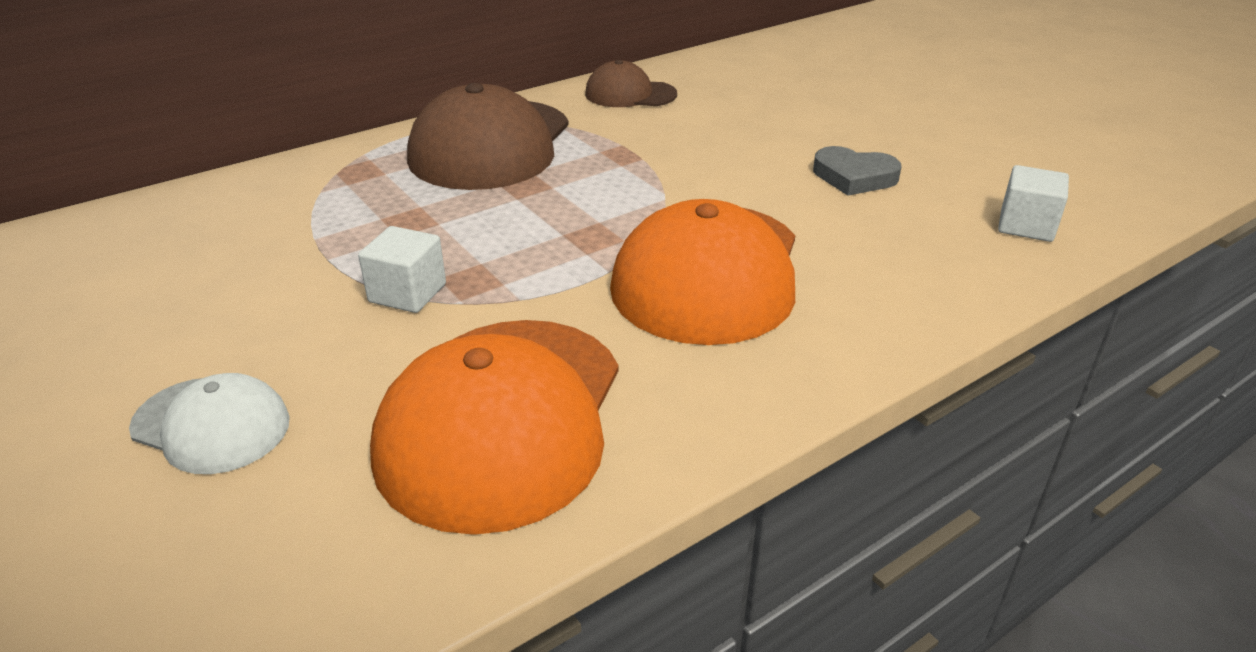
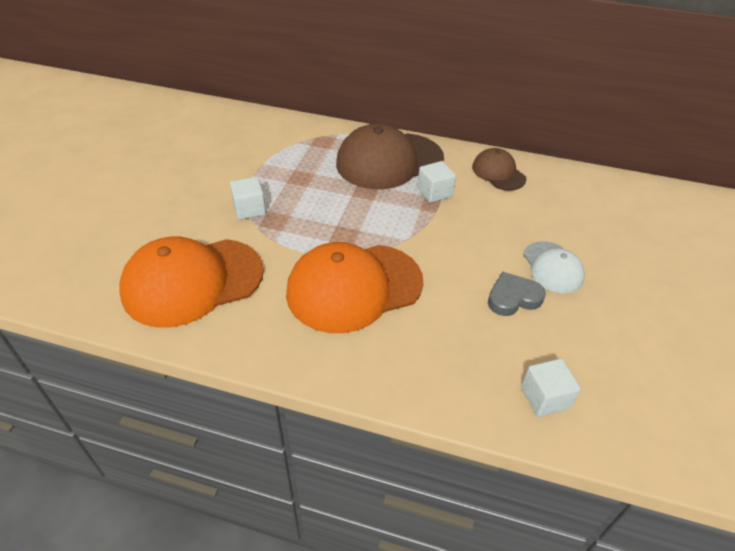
camera: 50 degrees right, 10 degrees up
white cap [129,373,290,474] -> white cap moved to [523,241,585,293]
grey heart [813,146,902,195] -> grey heart turned 90 degrees clockwise [488,272,546,316]
none -> white cube [417,161,456,203]

